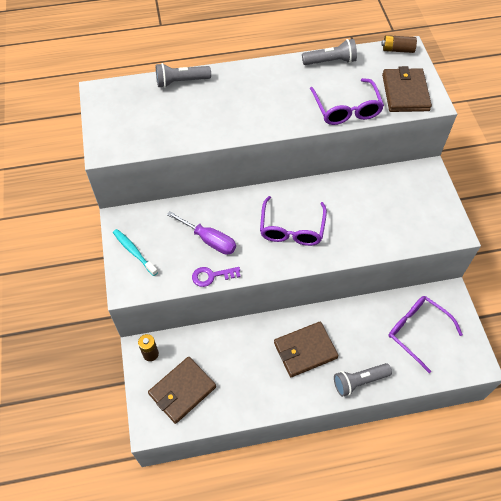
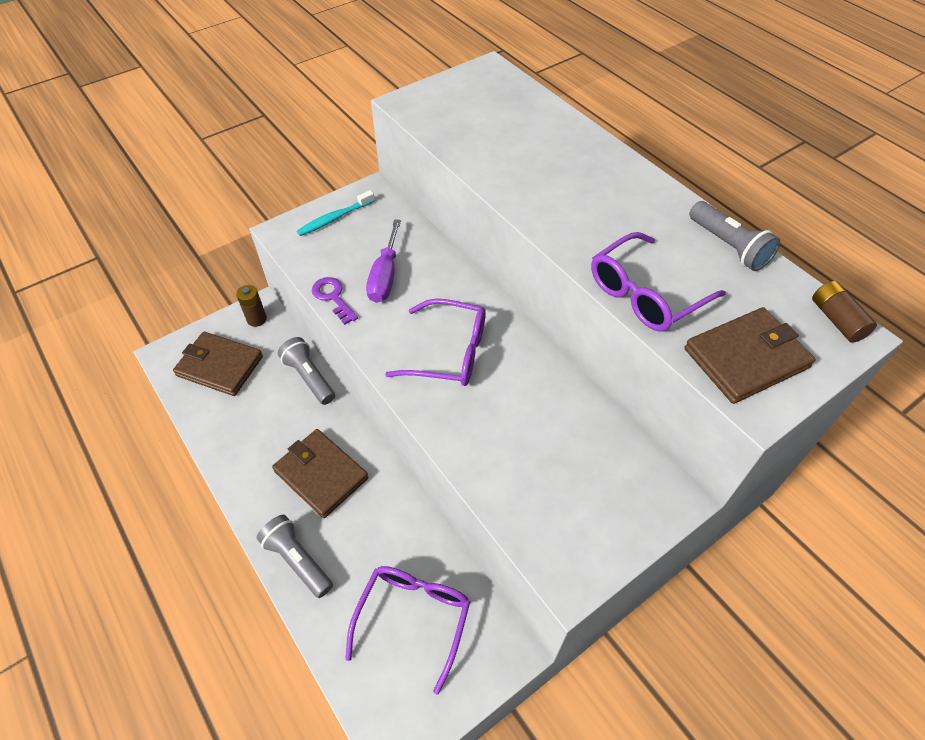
camera: 65 degrees right, 5 degrees down
turquoise toothbrush [113,229,158,276] -> turquoise toothbrush turned 150 degrees counterclockwise [297,190,375,236]
grey flashlight [156,63,211,88] -> grey flashlight moved to [278,337,335,405]
purple glasses [260,196,327,246] -> purple glasses turned 150 degrees counterclockwise [385,298,486,386]

